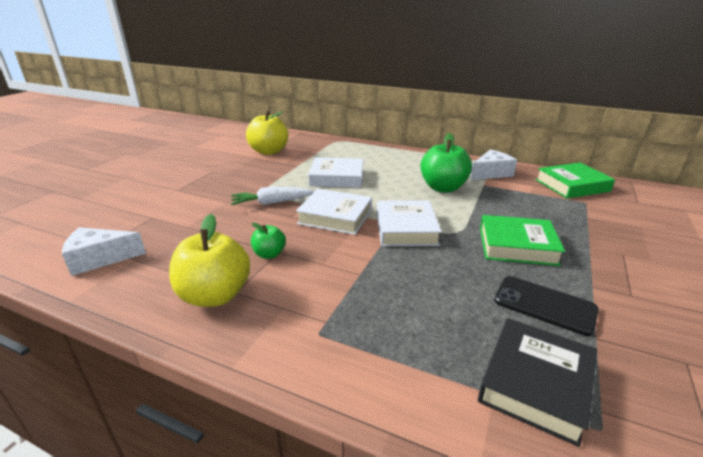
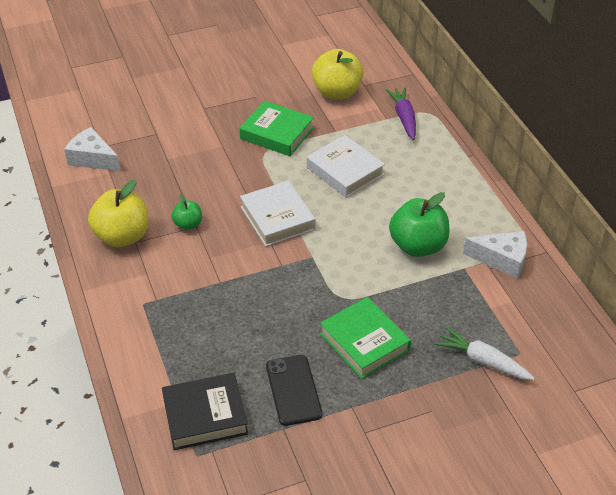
camera: 45 degrees right, 15 degrees up
white carrot [231,187,315,205] -> white carrot moved to [435,327,535,380]
white book [377,200,442,246] -> none
green book [535,163,615,199] -> green book moved to [240,101,314,156]
none -> purple carrot [386,87,416,140]

